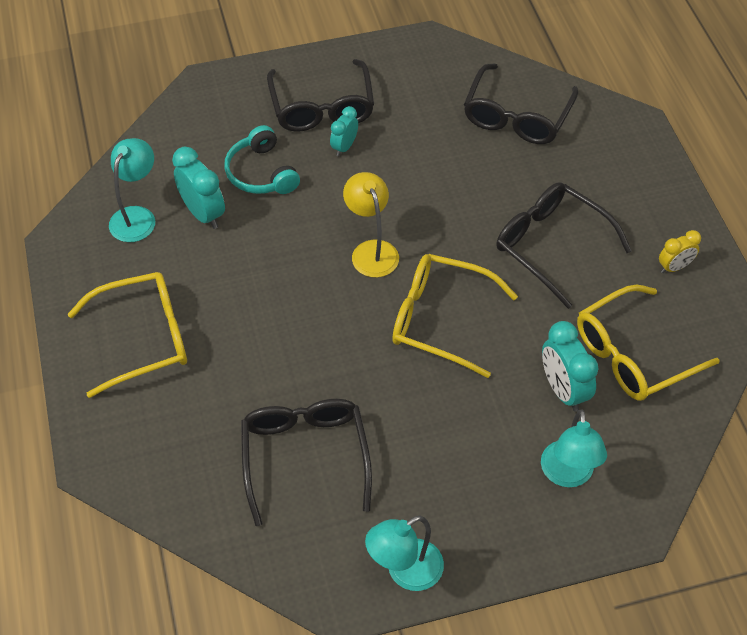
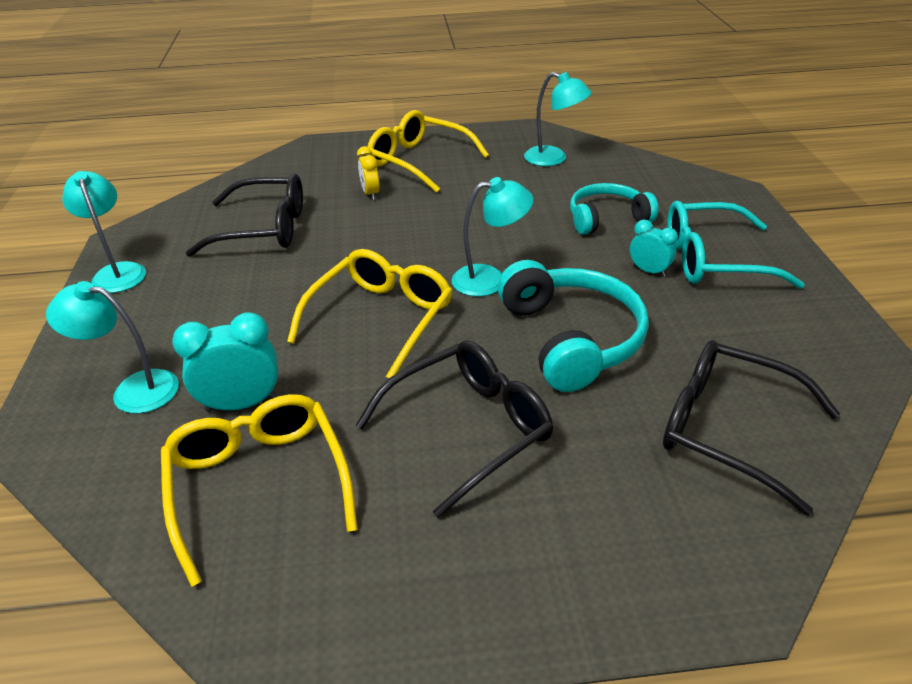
camera: 100 degrees right, 15 degrees down
yellow glasses [68,272,187,398] -> yellow glasses turned 135 degrees clockwise [367,110,489,193]
turquoise clock [172,147,225,229] -> none
black glasses [267,59,374,132] -> turquoise glasses [667,201,805,289]
yellow lamp [343,172,399,277] -> turquoise lamp [452,177,533,297]
yellow clock [659,230,701,273] -> yellow clock moved to [357,146,380,200]
none -> turquoise headphones [498,260,649,392]

